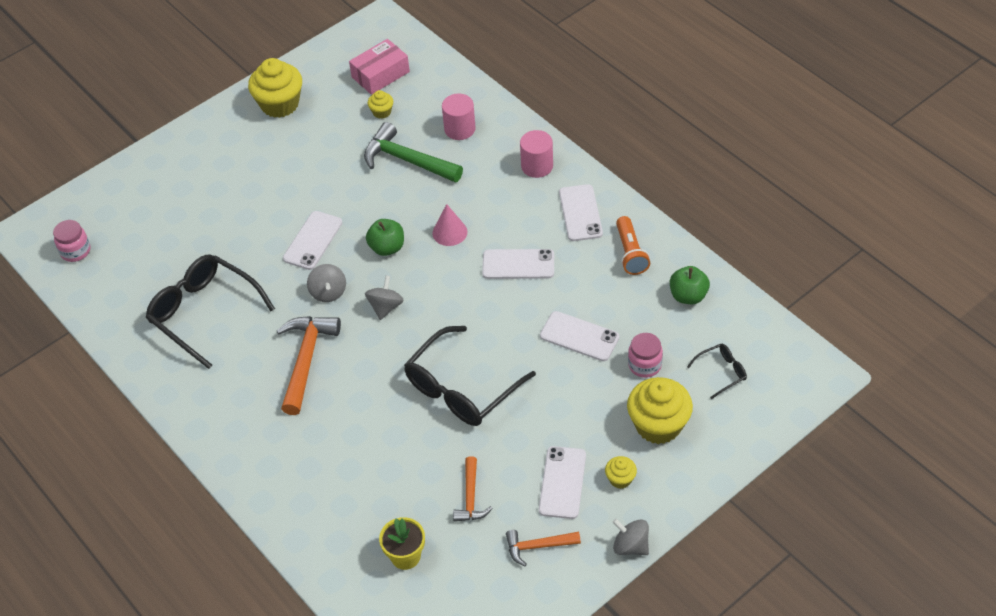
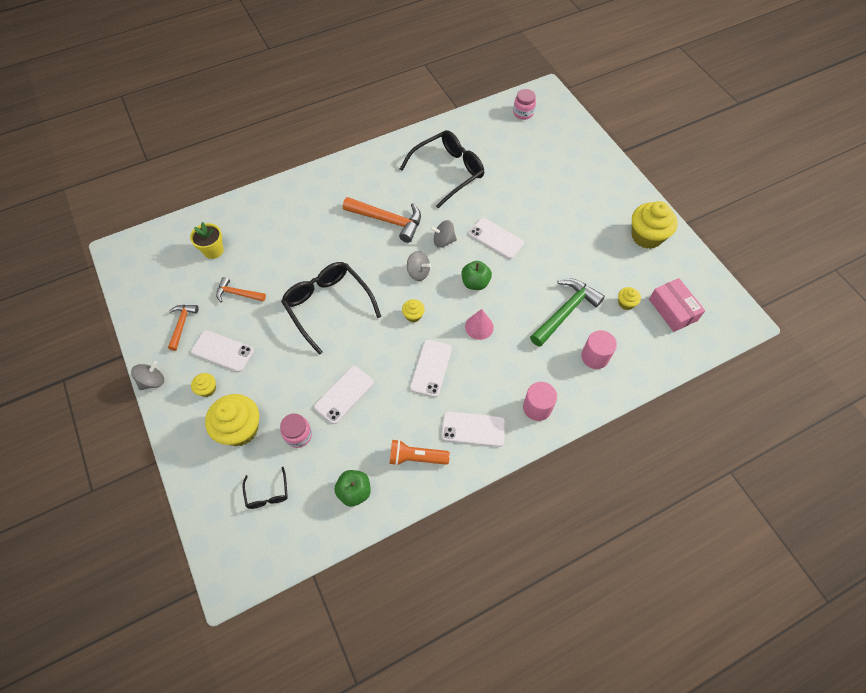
camera: 100 degrees right, 10 degrees up
none -> yellow cupcake [402,299,425,322]

